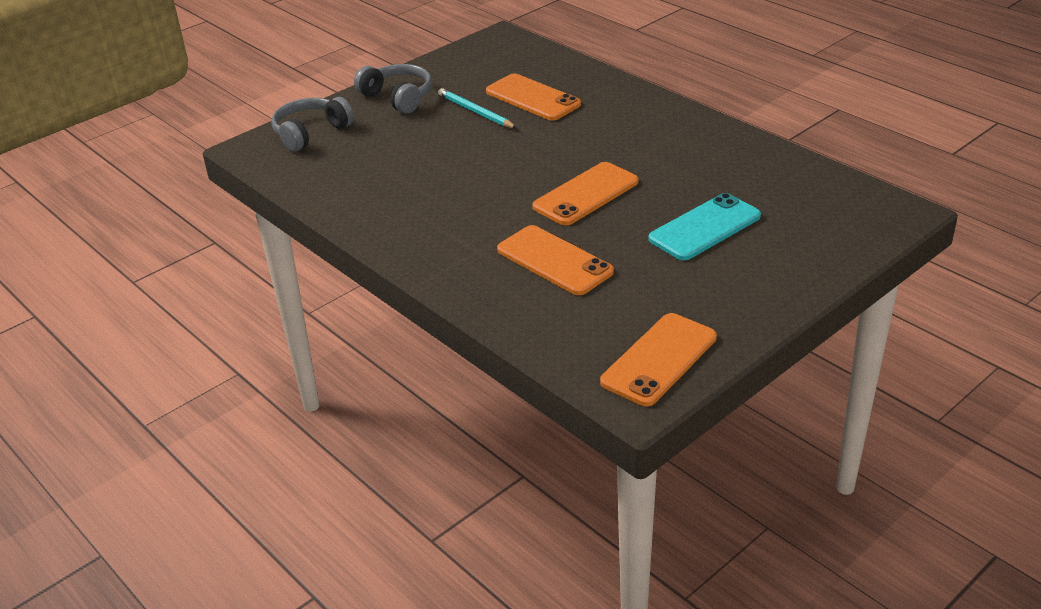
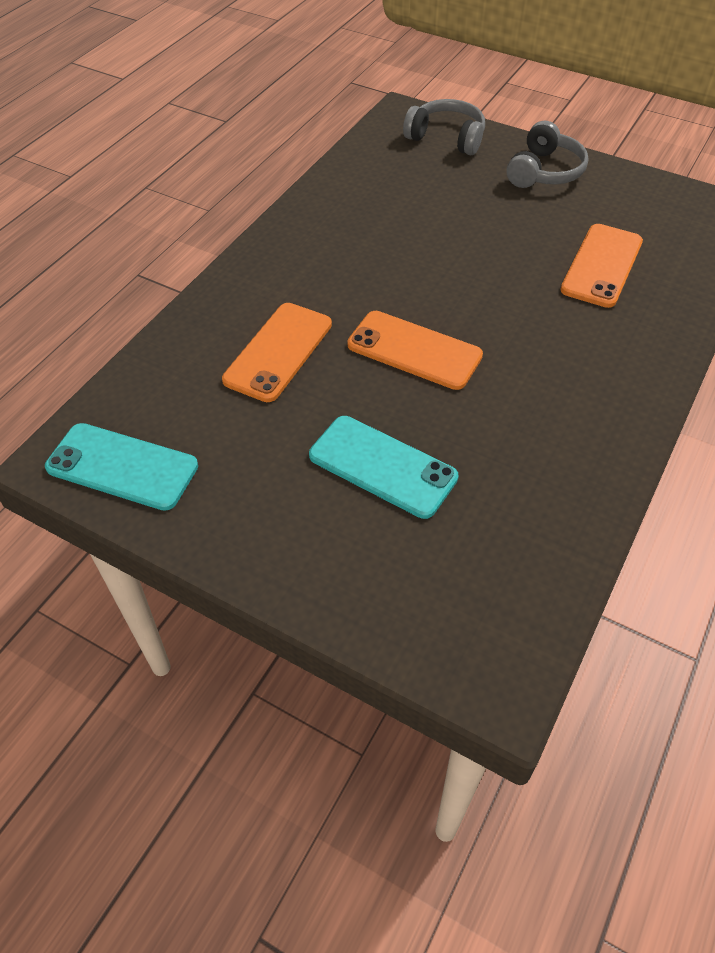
camera: 70 degrees right, 15 degrees up
turquoise pencil [438,88,517,128] -> none
orange phone [600,313,717,406] -> turquoise phone [45,423,198,511]

